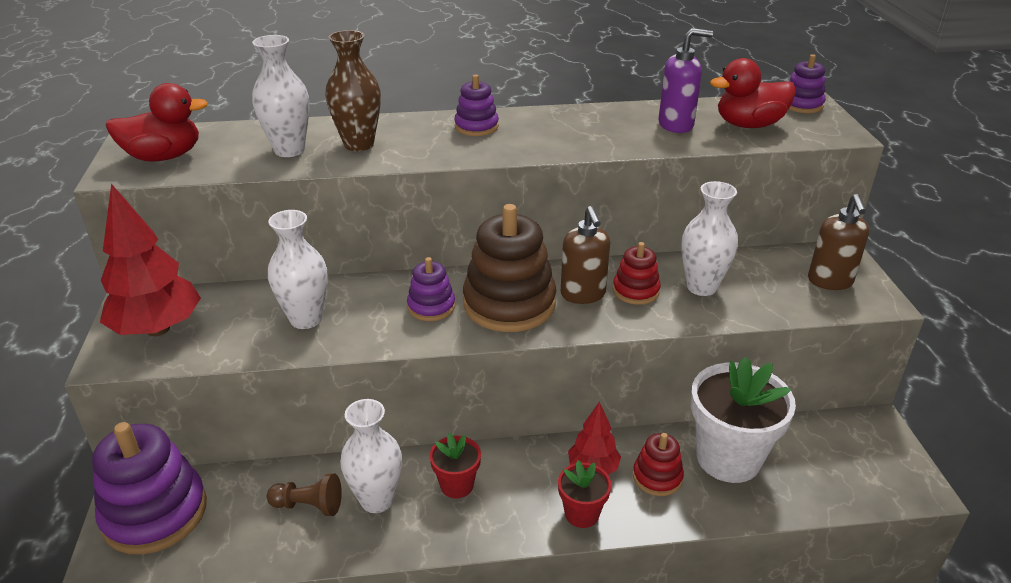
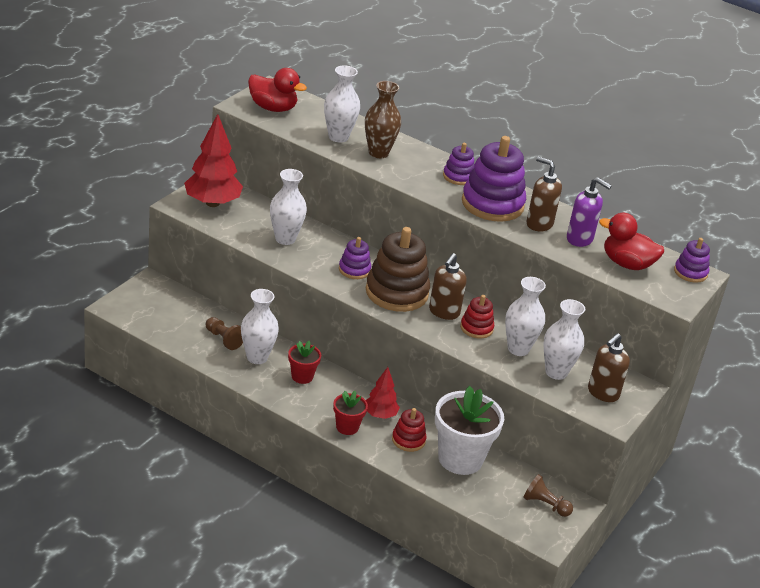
camera: 35 degrees right, 0 degrees up
purple stacking toy [92,422,207,555] -> purple stacking toy moved to [462,136,526,222]
none -> brown pawn [523,474,573,517]
none -> brown soap dispenser [526,157,562,231]
none -> white vase [543,299,585,380]

